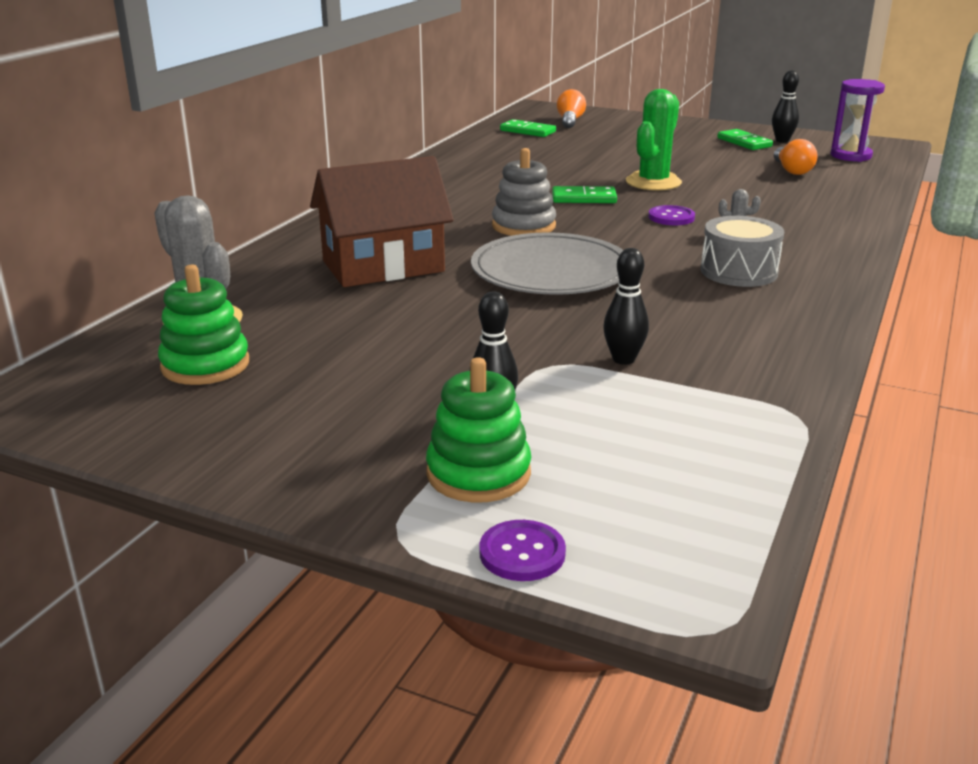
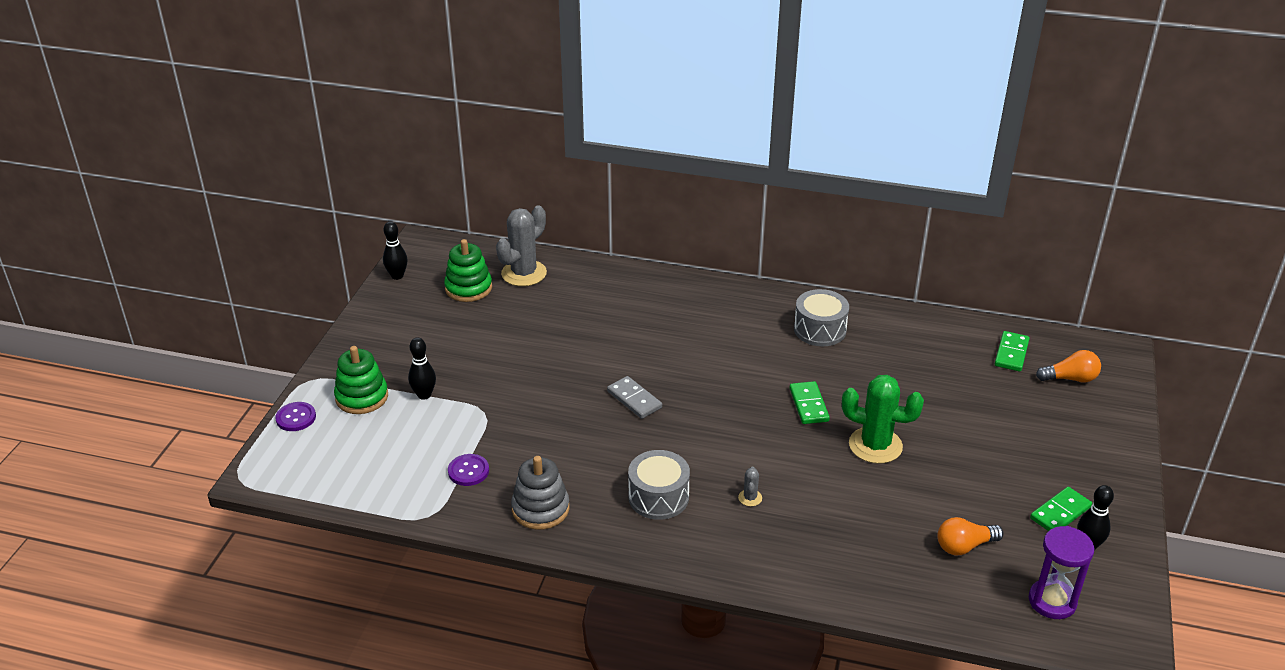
camera: 80 degrees right, 10 degrees up
brown house [310,156,454,287] -> none
grey plate [471,232,623,295] -> grey domino [607,376,662,419]
grey stacking toy [492,148,556,236] -> grey stacking toy moved to [511,456,569,530]
black bowling pin [603,248,649,365] -> black bowling pin moved to [383,221,408,280]
purple button [648,205,695,225] -> purple button moved to [448,454,489,486]
none -> grey drum [794,289,849,346]

